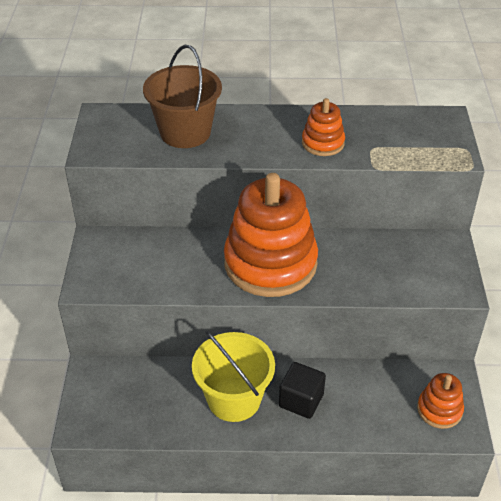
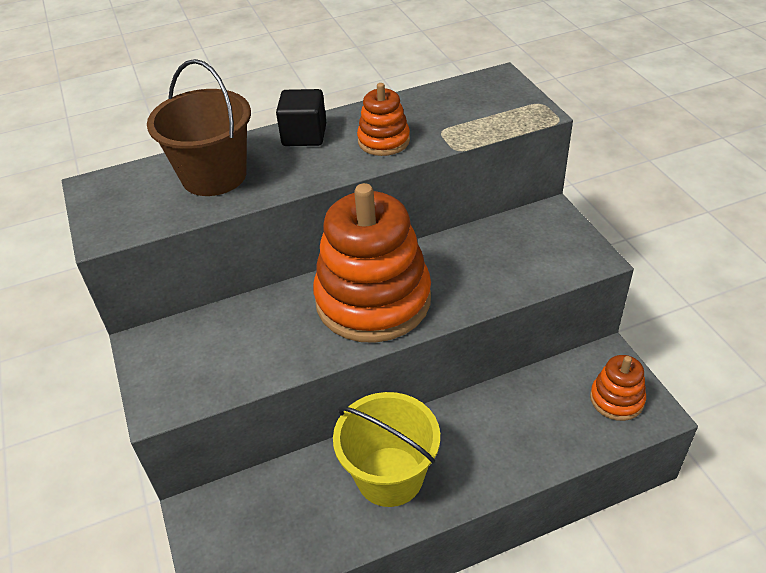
camera: 20 degrees left, 0 degrees up
black cube [279,362,326,419] -> black cube moved to [276,89,326,146]

